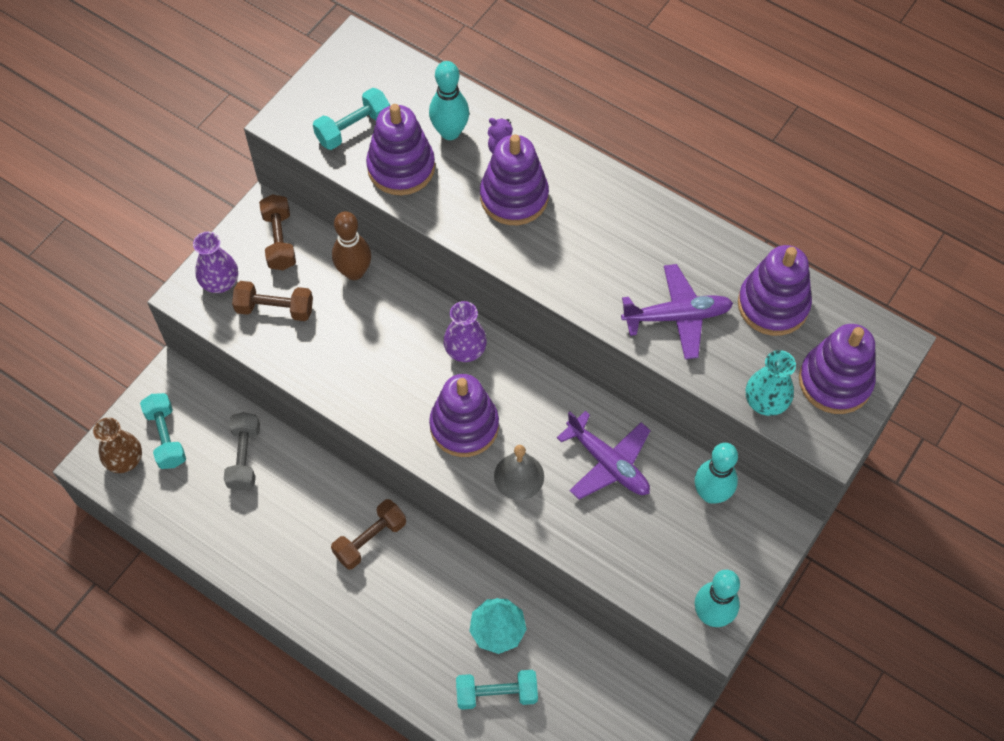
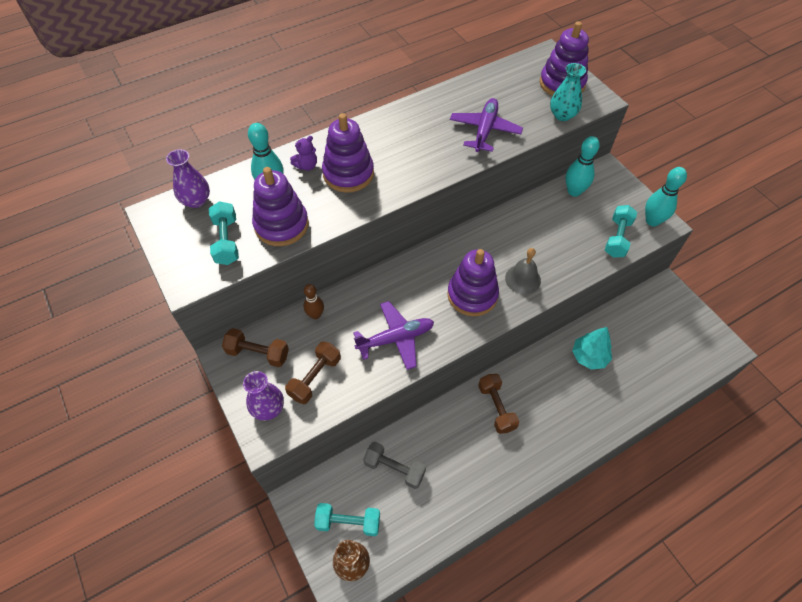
camera: 65 degrees left, 5 degrees down
brown bowling pin [332,211,371,280] -> brown bowling pin [304,284,324,319], size x0.65
purple vase [443,301,487,362] -> purple vase moved to [166,149,210,208]
turquoise dumbbell [456,670,538,710] -> turquoise dumbbell moved to [605,205,637,258]
purple plane [557,411,651,499] -> purple plane moved to [353,301,434,370]
purple stacking toy [738,245,812,336] -> none

